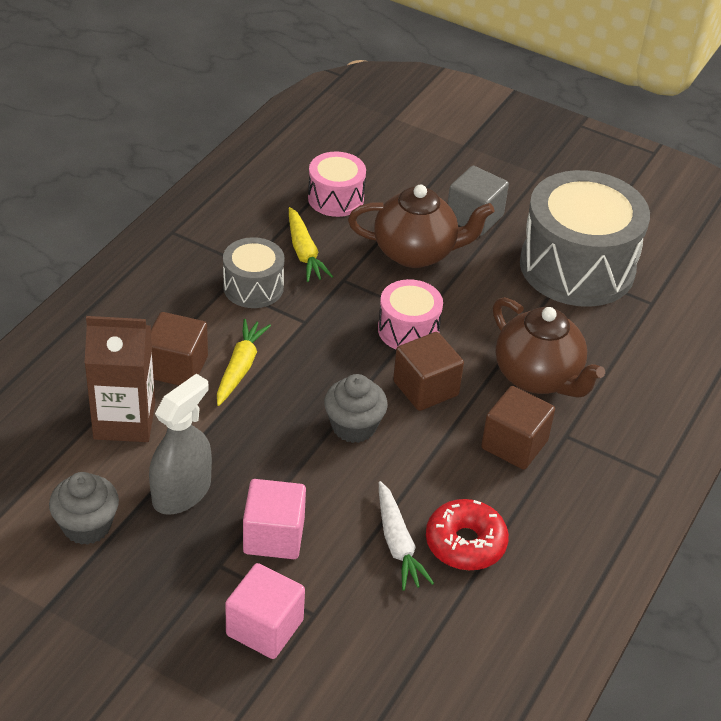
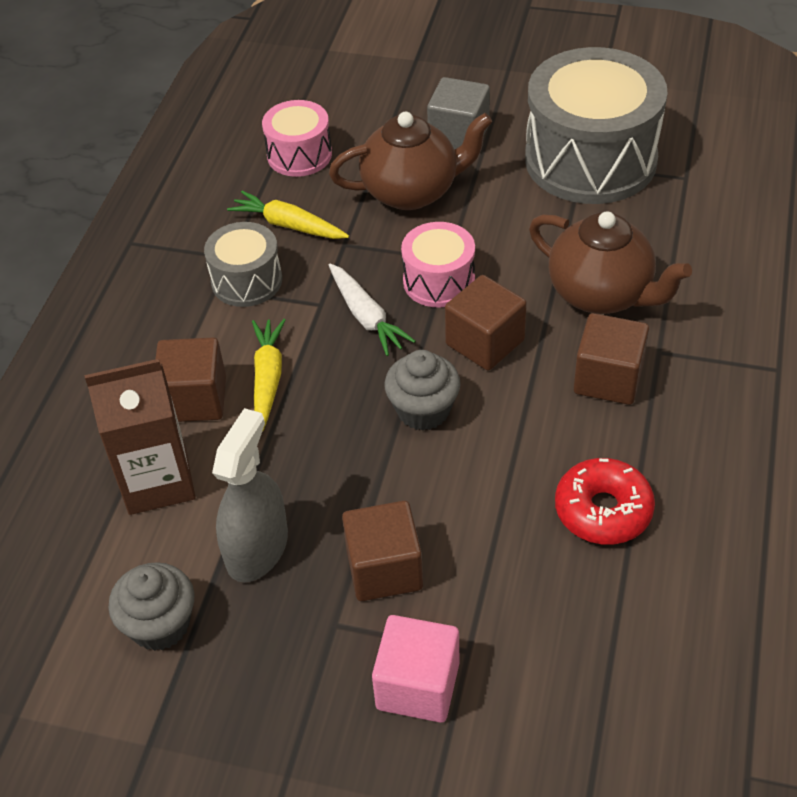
camera: 10 degrees left, 5 degrees up
pink cube [243,479,306,559] -> brown cube [342,501,423,601]
yellow carrot [289,207,333,282] -> yellow carrot turned 150 degrees clockwise [227,191,349,239]
white carrot [379,481,434,591] -> white carrot moved to [329,263,415,356]

